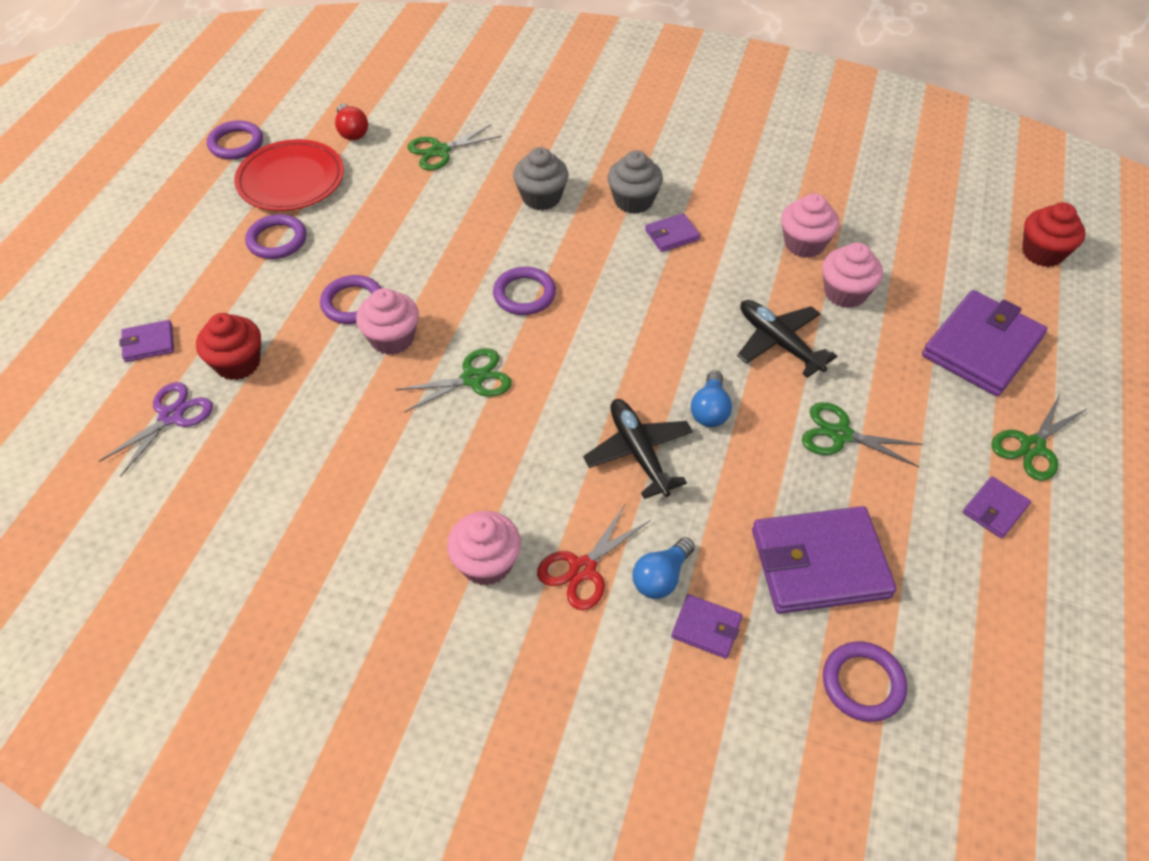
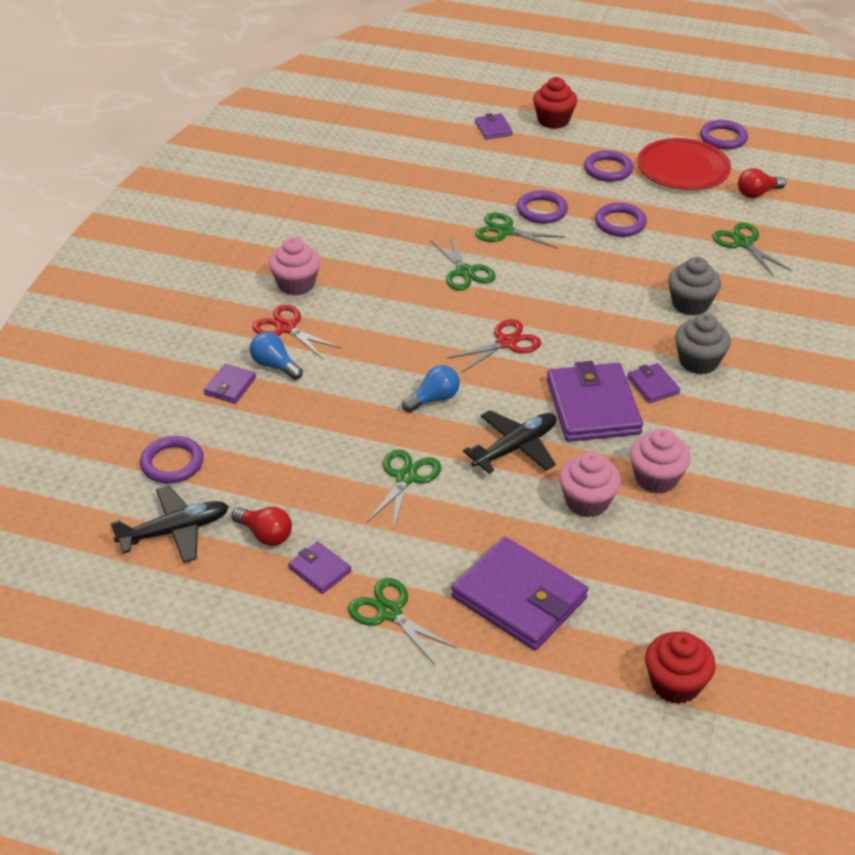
camera: 90 degrees right, 10 degrees down
purple scissors [99,382,213,477] -> none
red cupcake [196,313,261,380] -> red cupcake moved to [533,77,577,129]
pink cupcake [356,288,419,355] -> green scissors [475,213,565,249]
purple ring [493,267,556,315] -> purple ring moved to [595,203,647,237]
black plane [583,399,693,499] -> black plane moved to [110,486,229,563]
blue light bulb [691,370,732,427] -> blue light bulb turned 135 degrees clockwise [402,365,460,413]
purple wallet [752,506,897,614] -> purple wallet moved to [547,361,643,442]
none -> red light bulb [231,507,292,546]
none -> red scissors [447,319,541,373]

